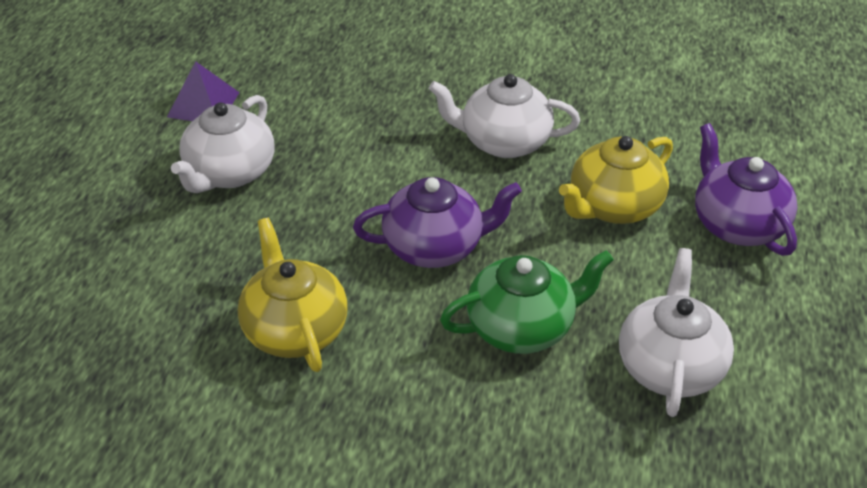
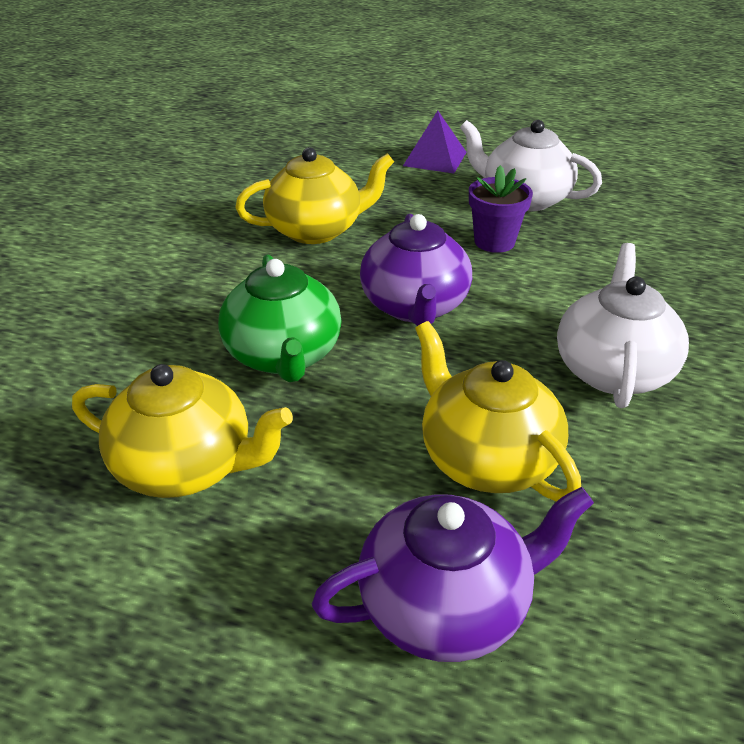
camera: 95 degrees right, 5 degrees down
purple pyramid [167,61,240,121] -> purple pyramid moved to [403,111,466,173]
white teapot [619,248,734,417] -> yellow teapot [72,364,293,498]
none -> purple flower pot [469,165,533,253]

